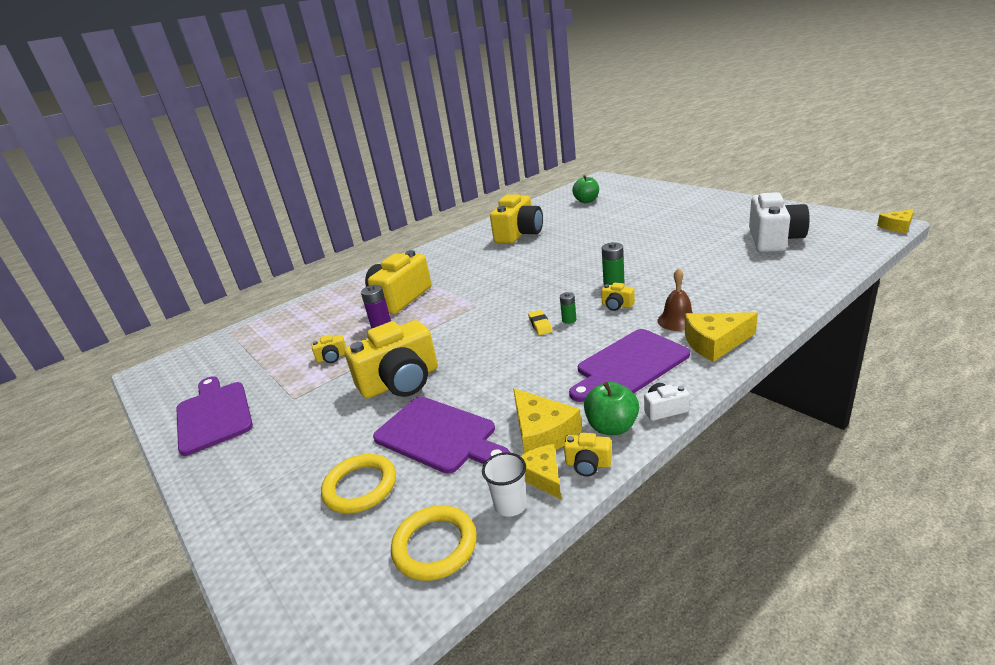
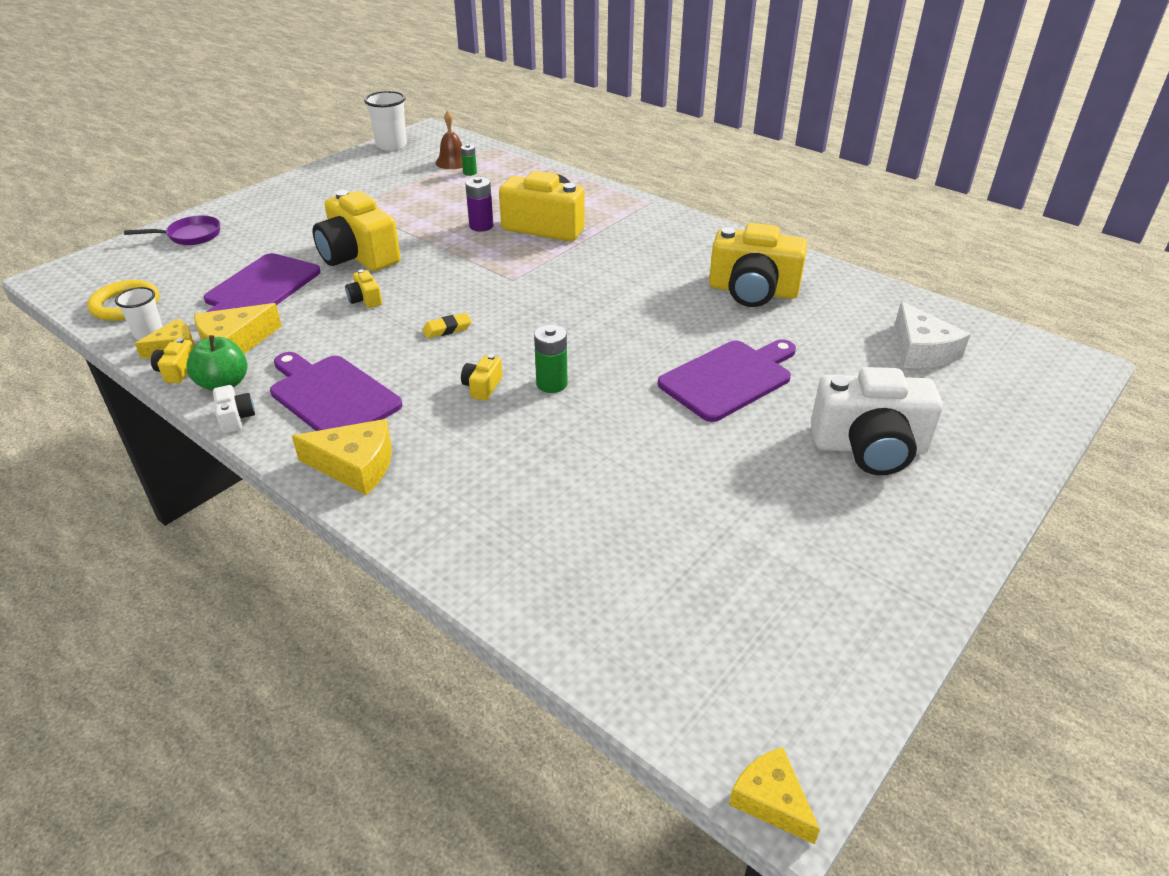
camera: 75 degrees right, 10 degrees up
purple cutting board [176,376,253,456] -> purple cutting board moved to [658,339,796,422]
yellow camera [311,334,346,363] -> yellow camera moved to [345,269,382,308]
yellow ring [321,454,396,514] -> none
green battery [560,292,576,324] -> green battery moved to [461,144,477,176]
green apple [572,175,599,203] -> white cheese [895,301,971,369]
brown bell [658,268,693,331] -> brown bell moved to [435,110,463,169]
yellow cheese [685,312,758,362] -> yellow cheese turned 120 degrees clockwise [292,419,392,495]
white camera [749,192,810,252] -> white camera moved to [811,367,943,475]
none -> purple pan [124,215,220,245]
none -> white cup [364,91,407,151]

